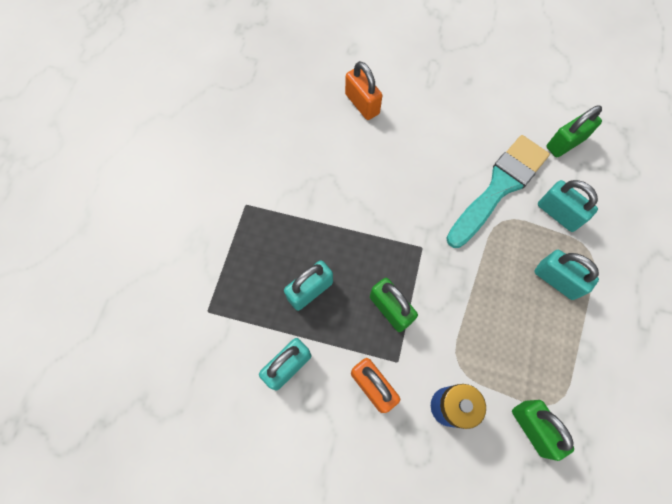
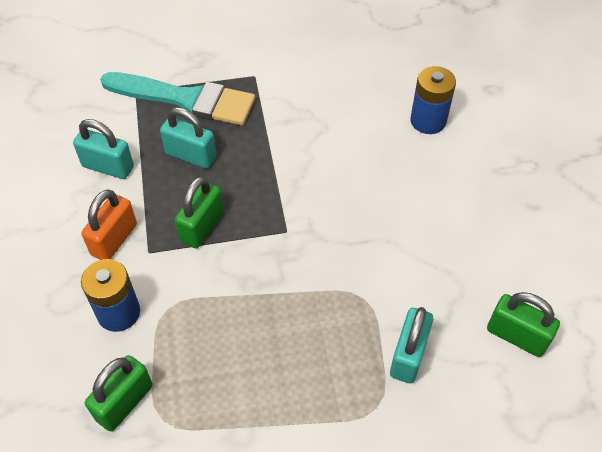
camera: 65 degrees right, 15 degrees down
orange padlock [345,61,382,120] -> blue battery [410,66,456,134]
turquoise brush [446,135,550,248] -> turquoise brush moved to [100,72,255,125]
turquoise padlock [534,250,599,300] -> none

